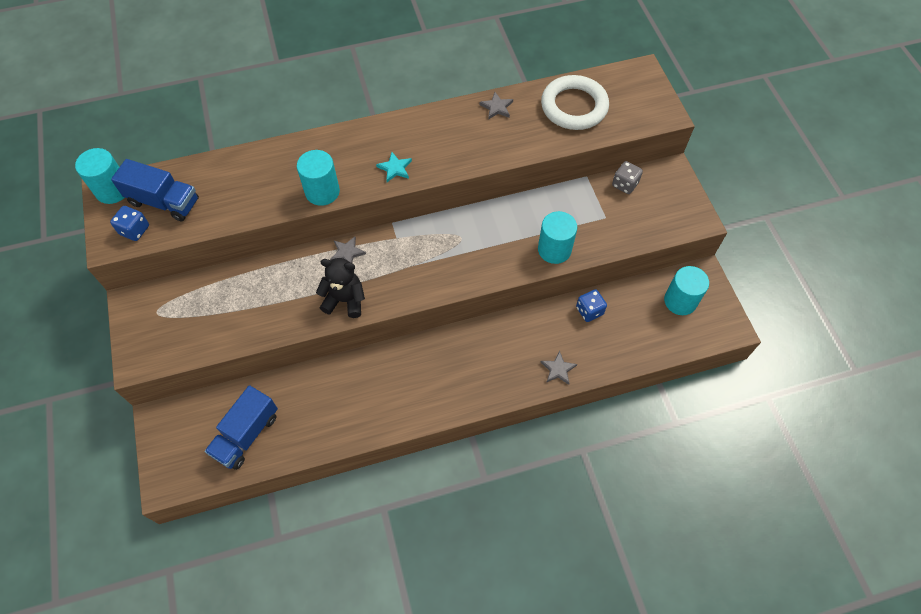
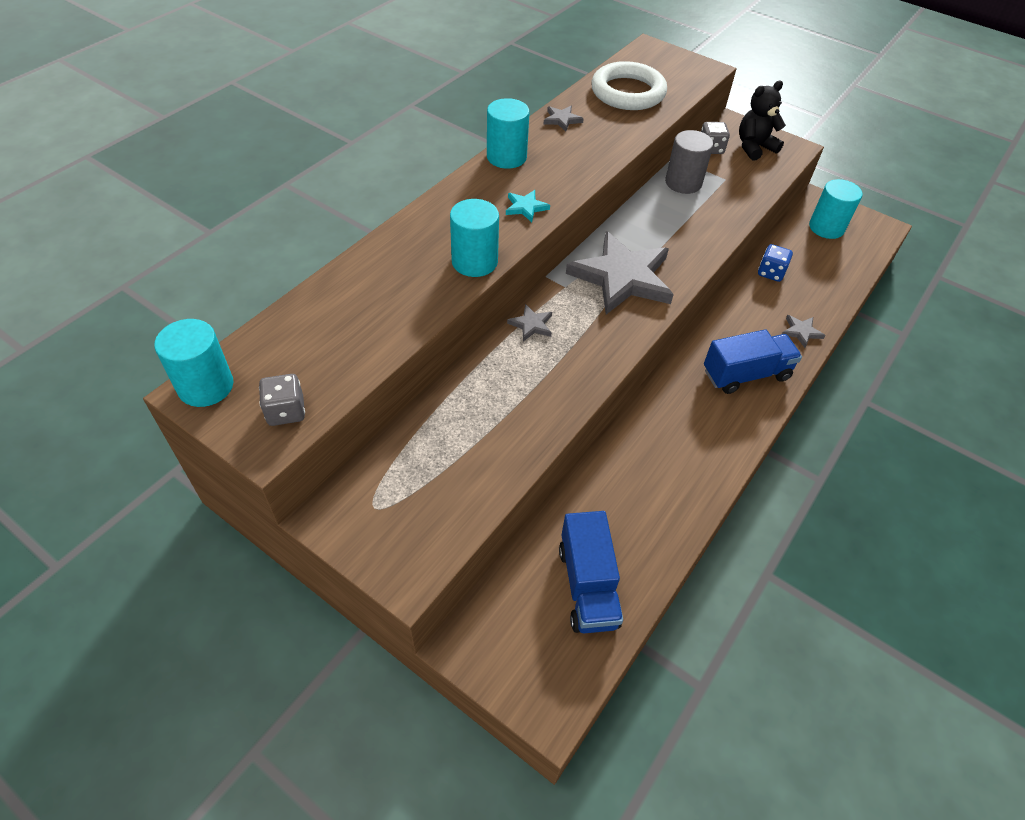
camera: 40 degrees left, 10 degrees down
blue dice [110,206,149,241] -> grey dice [259,374,305,426]
blue truck [111,159,199,221] -> blue truck moved to [704,329,802,394]
black teddy bear [316,258,365,318] -> black teddy bear moved to [739,81,786,161]
turquoise cylinder [538,211,577,264] -> turquoise cylinder moved to [487,98,530,169]
none -> grey star [566,231,674,314]
none -> grey cylinder [665,130,713,194]

